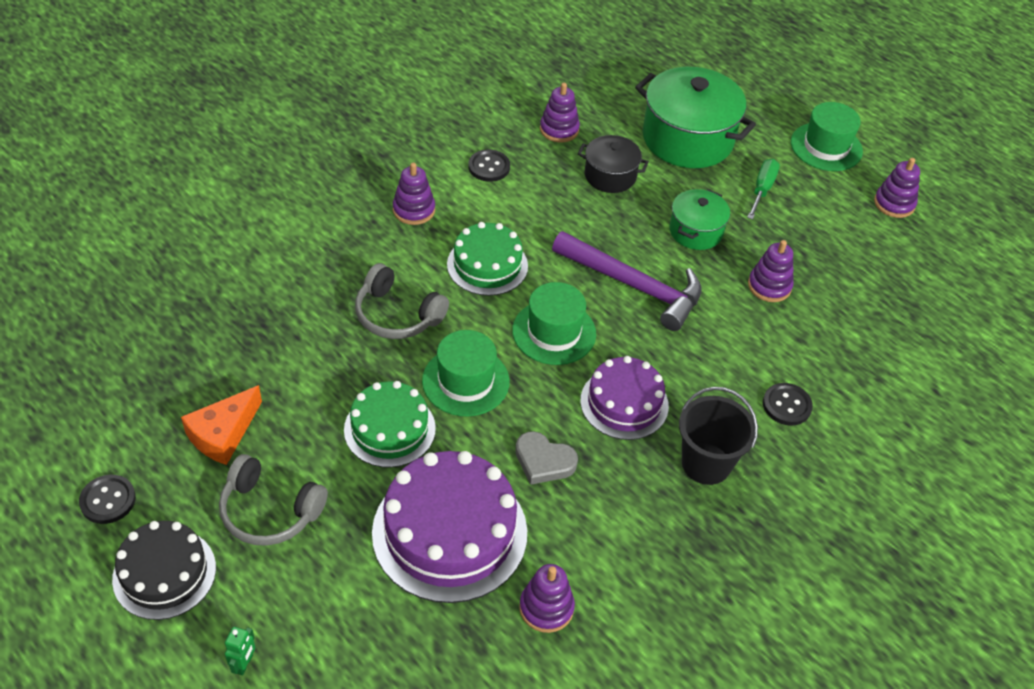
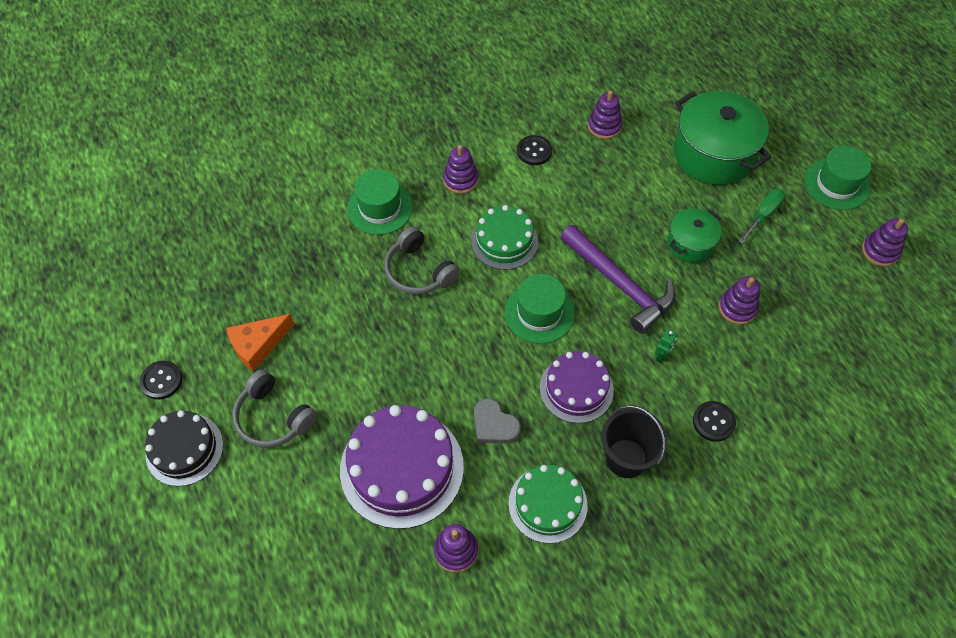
camera: 20 degrees right, 10 degrees up
green robot [225,627,255,676] -> green robot moved to [655,329,677,363]
green cake [344,381,436,468] -> green cake moved to [508,465,588,544]
green hat [422,330,510,417] -> green hat moved to [347,169,413,235]
black pot [578,135,649,193] -> none

